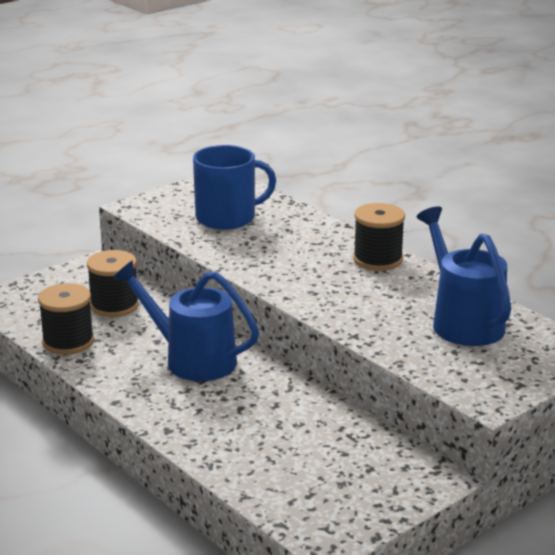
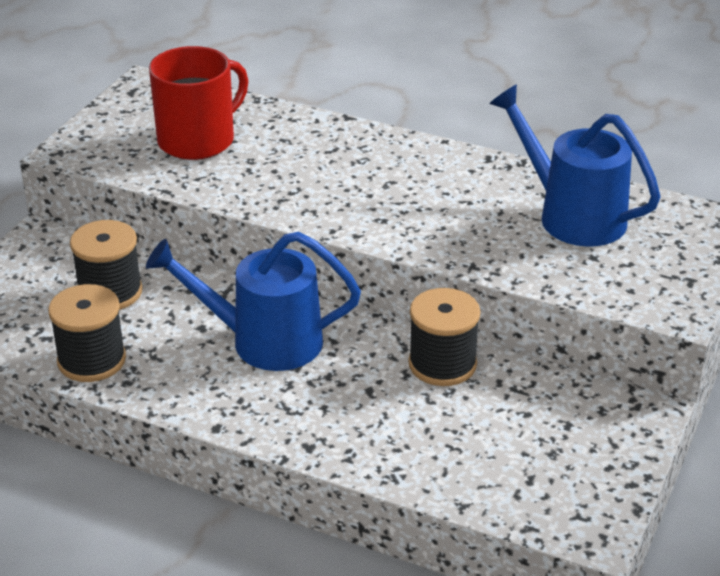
camera: 25 degrees left, 10 degrees up
blue mug [193,145,276,230] -> red mug [149,46,248,160]
black spool [353,203,405,271] -> black spool moved to [408,288,481,386]

